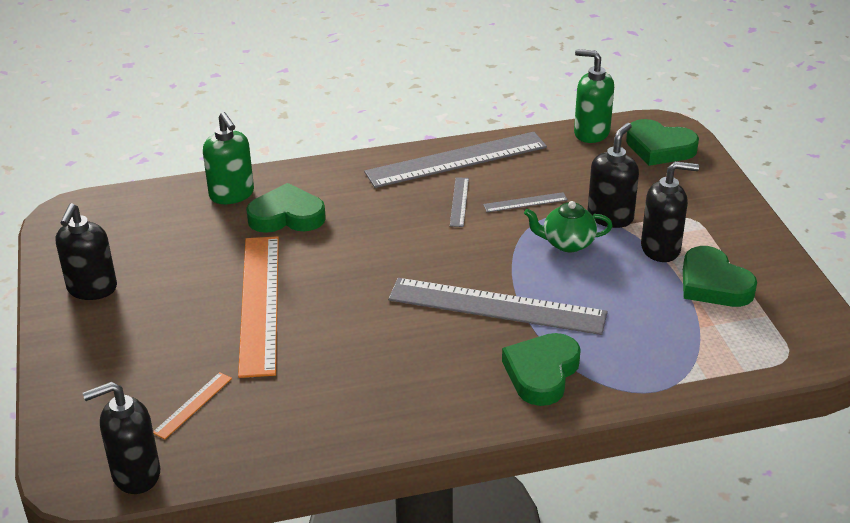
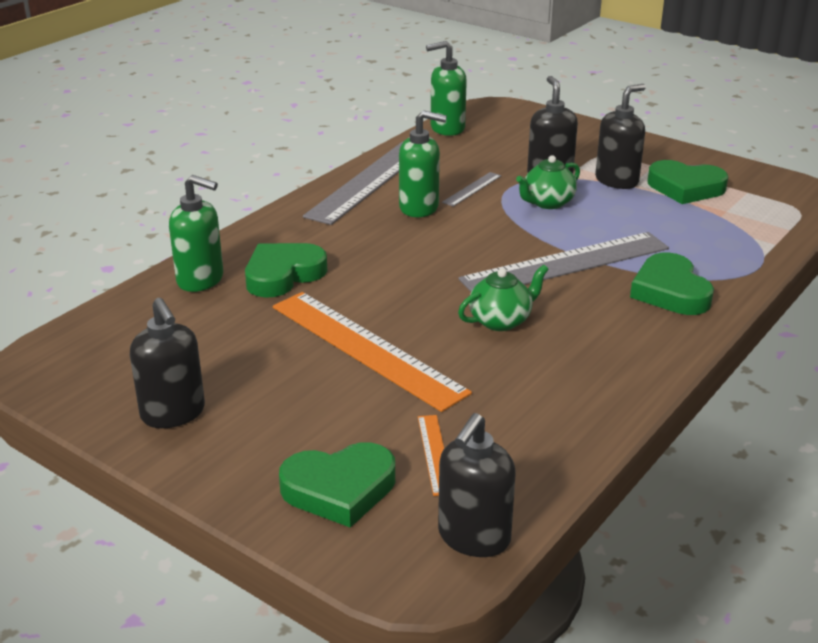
camera: 40 degrees left, 5 degrees down
grey ruler [450,177,469,227] -> green soap dispenser [399,110,447,217]
green heart [626,119,699,166] -> green heart moved to [279,442,395,528]
none -> green teapot [458,265,549,331]

